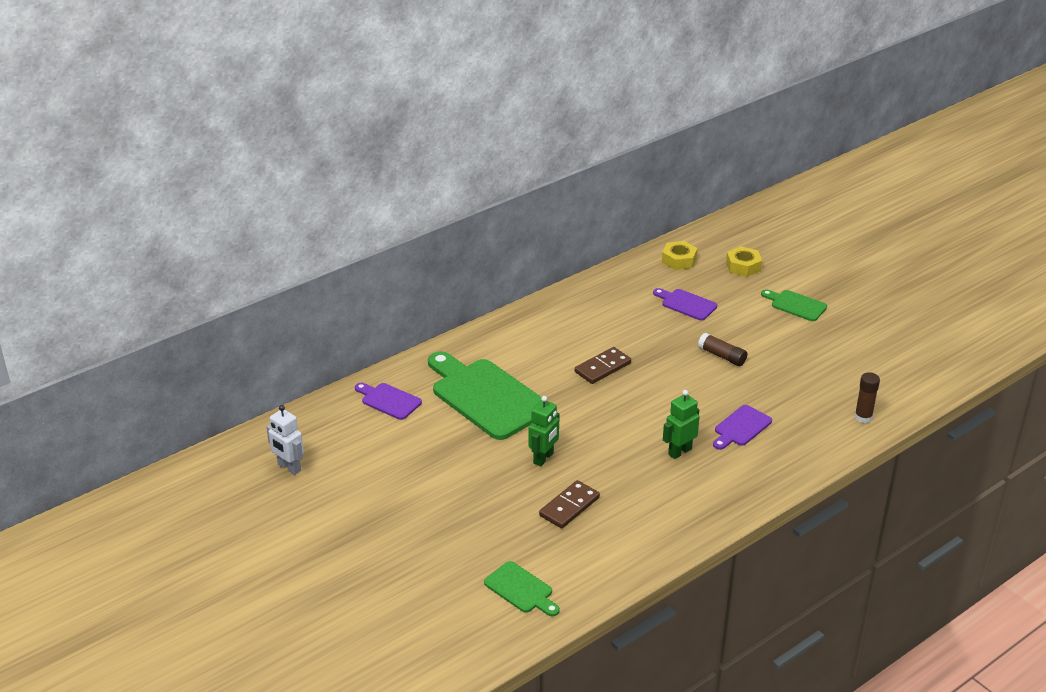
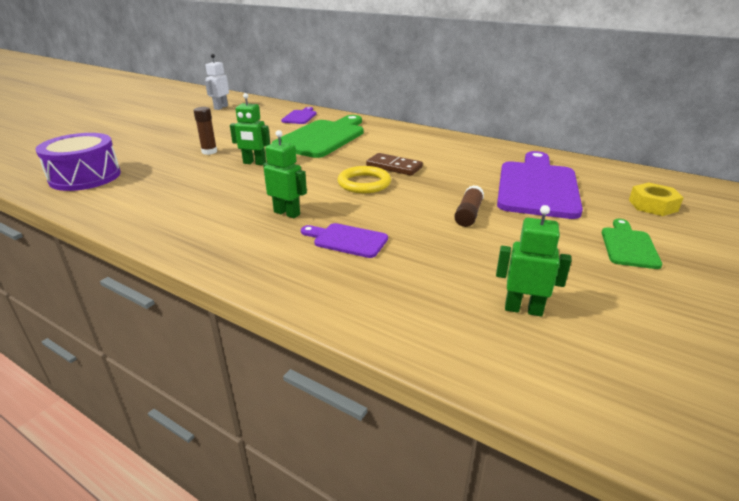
camera: 70 degrees right, 5 degrees down
green cutting board [484,561,560,616] -> purple drum [35,133,121,191]
brown domino [539,480,600,528] -> none
purple cutting board [653,288,717,320] -> purple cutting board [497,151,583,219], size x2.06
yellow nut [662,241,698,270] -> none
brown glue stick [855,372,880,423] -> brown glue stick moved to [194,107,217,155]
none -> yellow ring [338,166,391,193]
none -> green robot [496,205,572,317]

